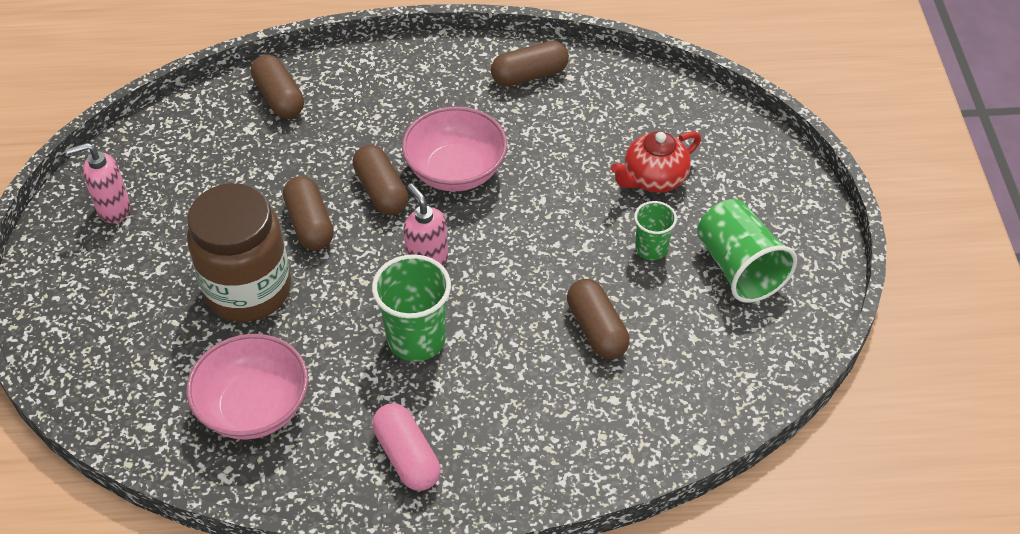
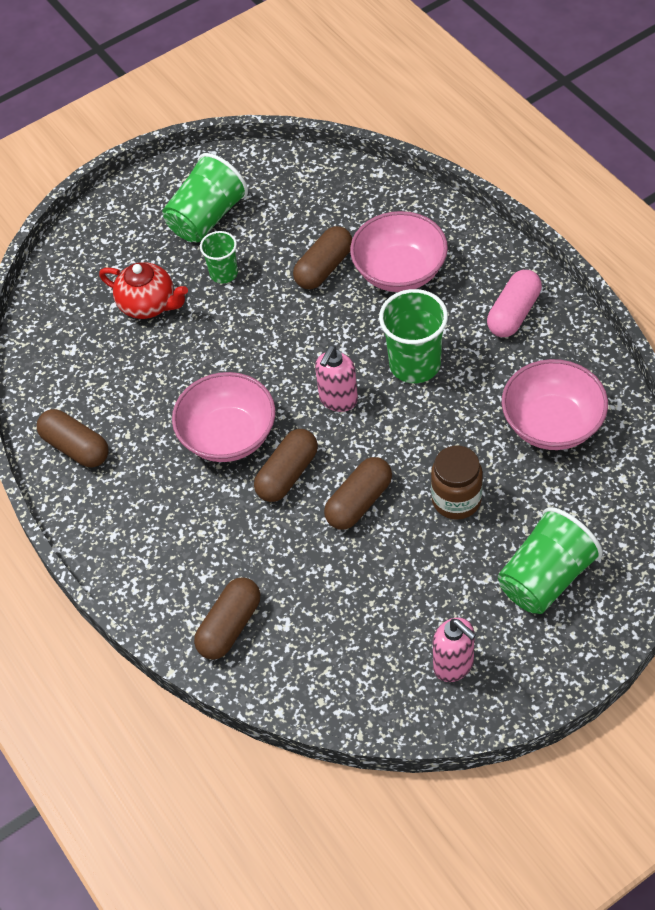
camera: 115 degrees left, 5 degrees up
brown jar [187,183,291,322] -> brown jar [431,446,483,520], size x0.59
none -> pink bowl [350,211,448,292]
none -> green cup [498,507,603,614]

